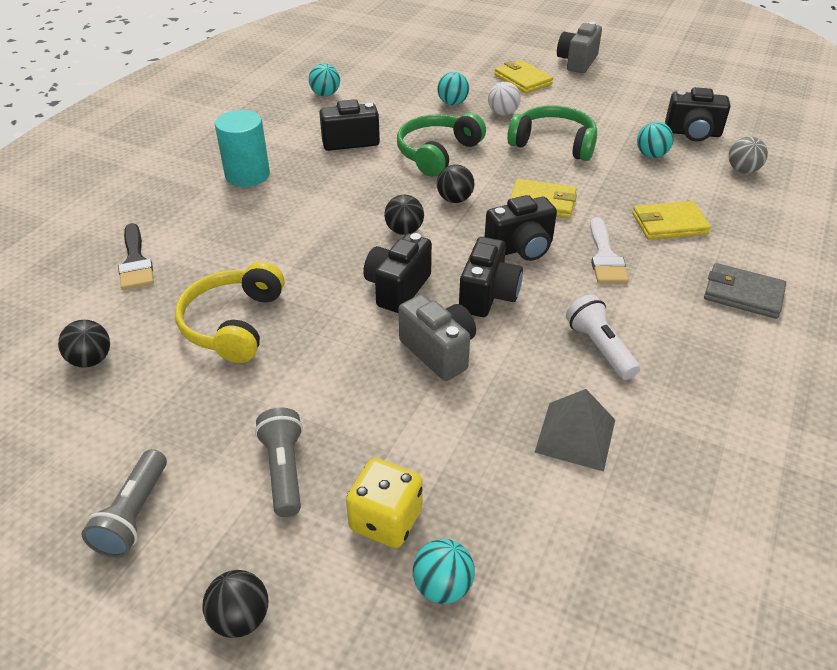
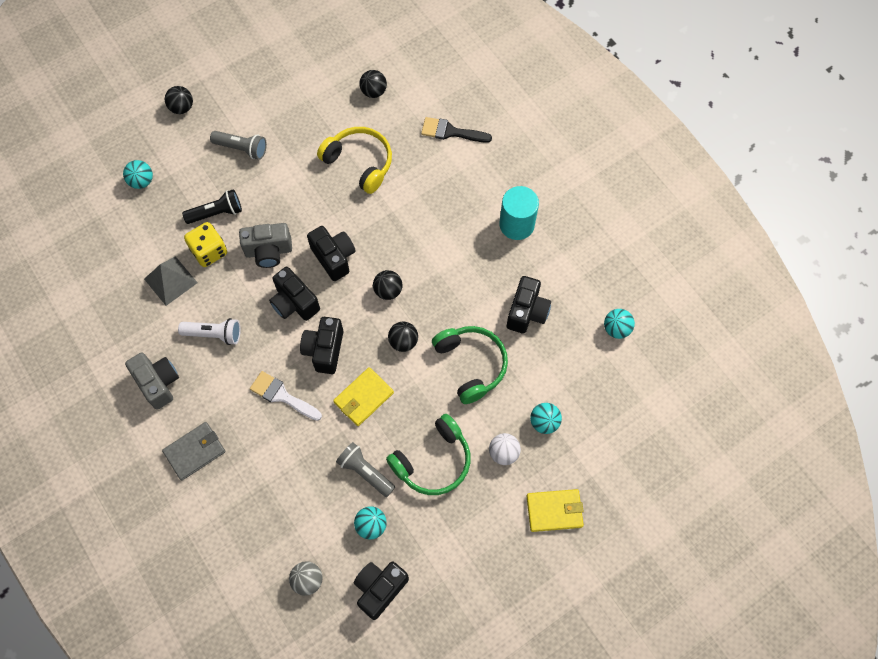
camera: 120 degrees right, 25 degrees up
grey flashlight [82,449,167,558] -> grey flashlight moved to [336,442,395,497]
yellow dice [346,458,423,548] -> yellow dice moved to [184,222,227,267]
grey camera [557,21,602,73] -> grey camera moved to [125,353,179,410]
yellow wallet [632,201,711,240] -> none
none -> black flashlight [182,189,242,224]

